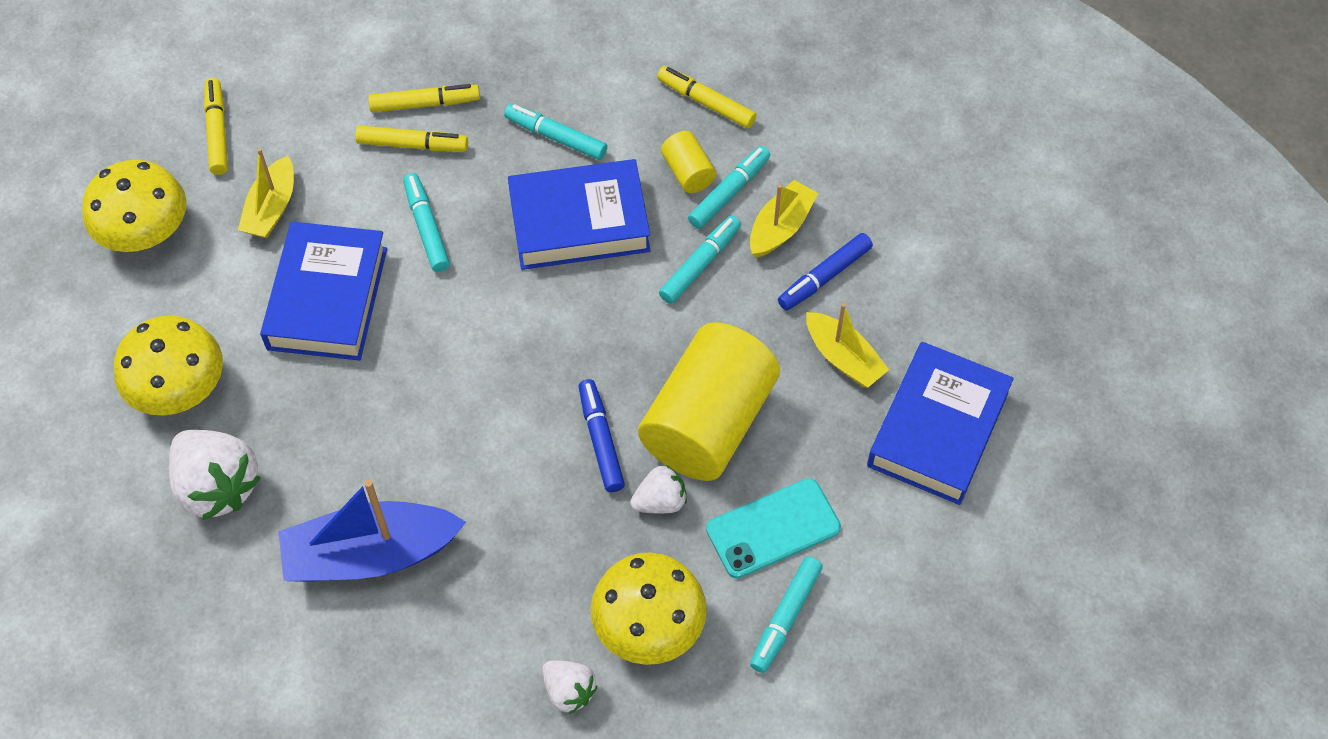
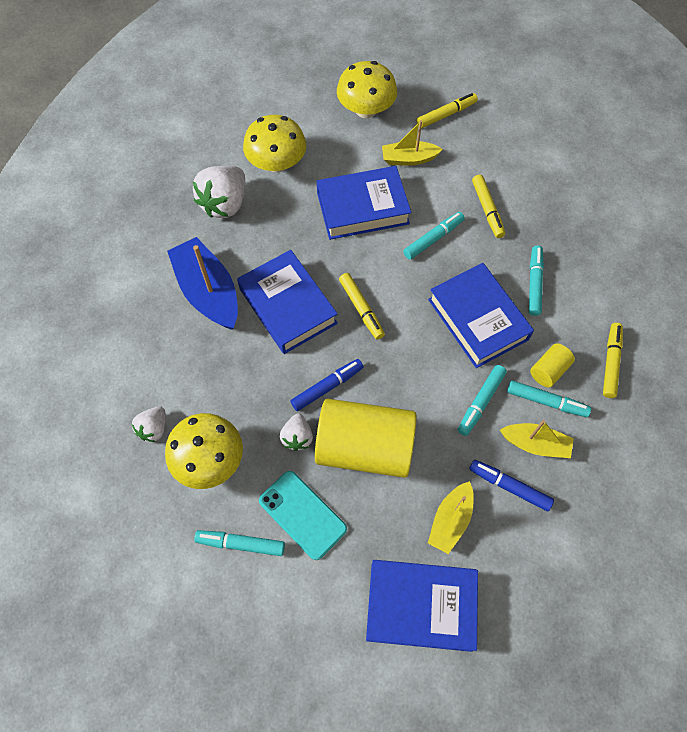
camera: 70 degrees right, 5 degrees up
yellow marker [368,84,480,112] -> yellow marker moved to [339,273,385,340]
white strawberry [631,465,687,513] -> white strawberry turned 45 degrees clockwise [280,414,313,451]
turquoise marker [659,215,741,304] -> turquoise marker turned 105 degrees clockwise [458,365,507,436]
none -> blue book [237,250,338,354]

